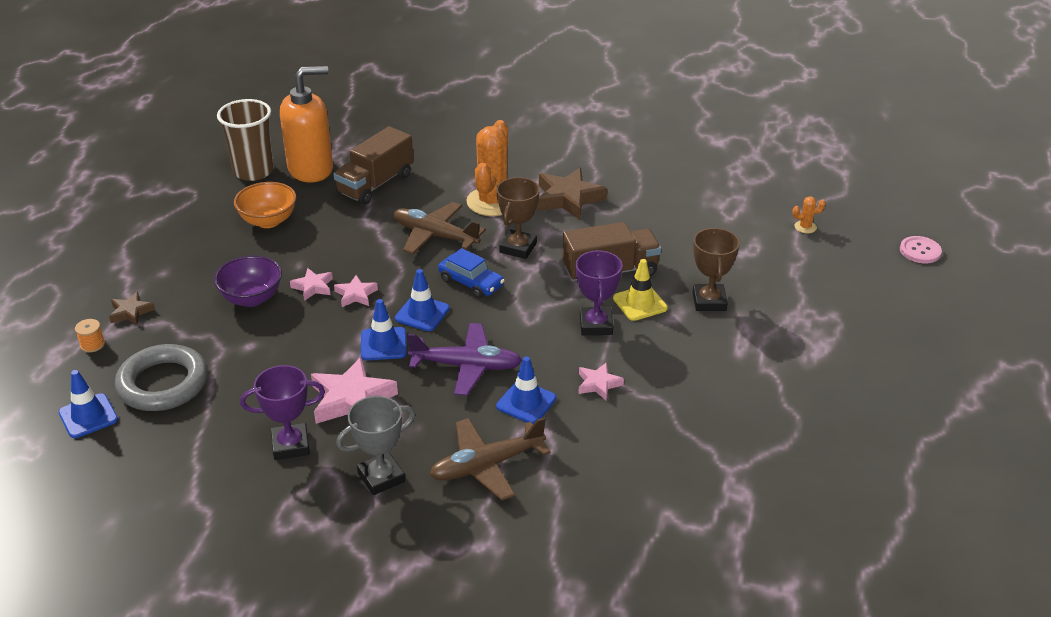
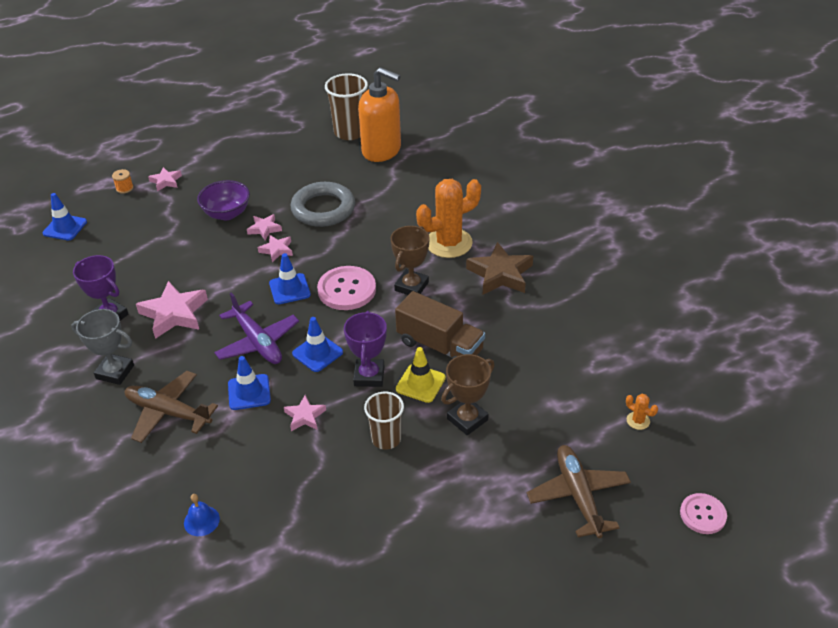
camera: 50 degrees right, 5 degrees up
brown star [109,292,155,325] -> pink star [148,167,182,191]
grey ring [115,344,208,411] -> grey ring moved to [291,182,355,227]
orange bowl [234,182,296,228] -> none
brown truck [333,126,414,205] -> none
blue traffic cone [361,299,407,360] -> blue traffic cone moved to [292,317,343,372]
brown plane [394,202,486,254] -> brown plane moved to [527,445,631,538]
blue car [438,248,505,298] -> pink button [317,266,376,310]
brown trophy [496,177,540,259] -> brown trophy turned 45 degrees counterclockwise [390,226,429,295]
purple trophy [576,250,622,335] -> purple trophy turned 45 degrees counterclockwise [344,311,387,387]
none -> blue bell [184,494,220,536]
none -> brown cup [364,392,404,450]

